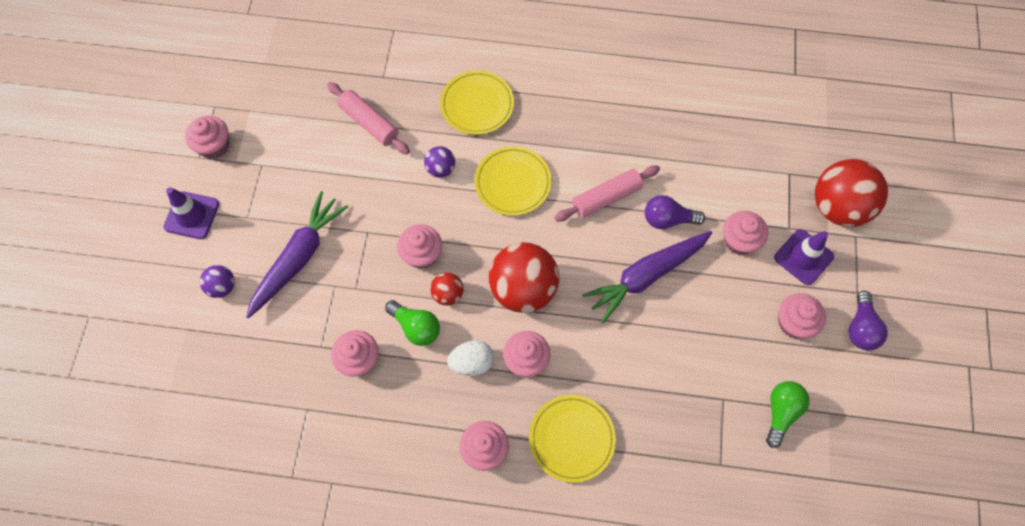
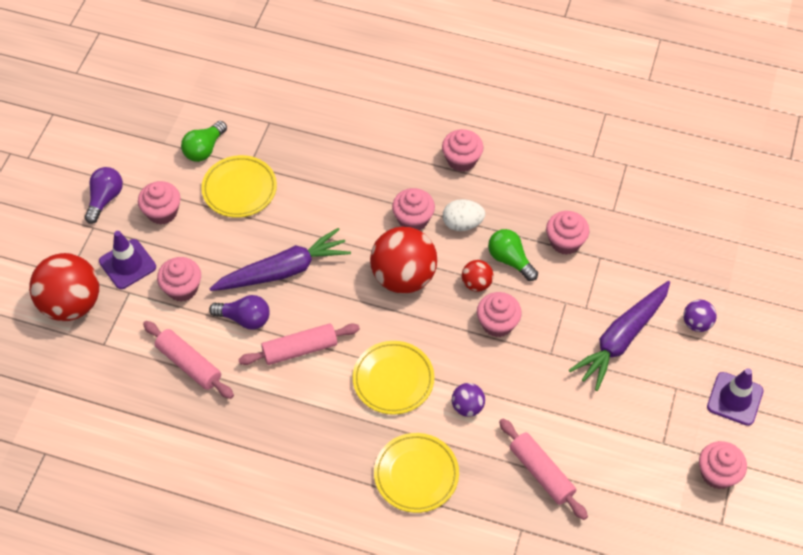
camera: 170 degrees left, 10 degrees down
yellow plate [529,395,616,483] -> yellow plate moved to [201,155,277,218]
none -> pink rolling pin [143,321,234,399]

